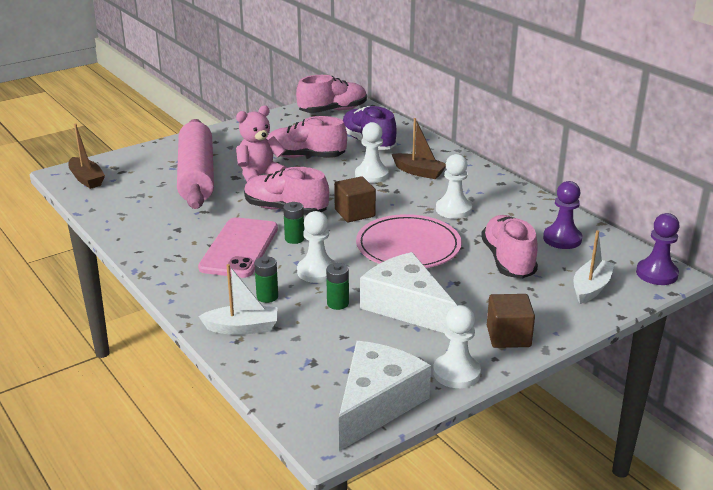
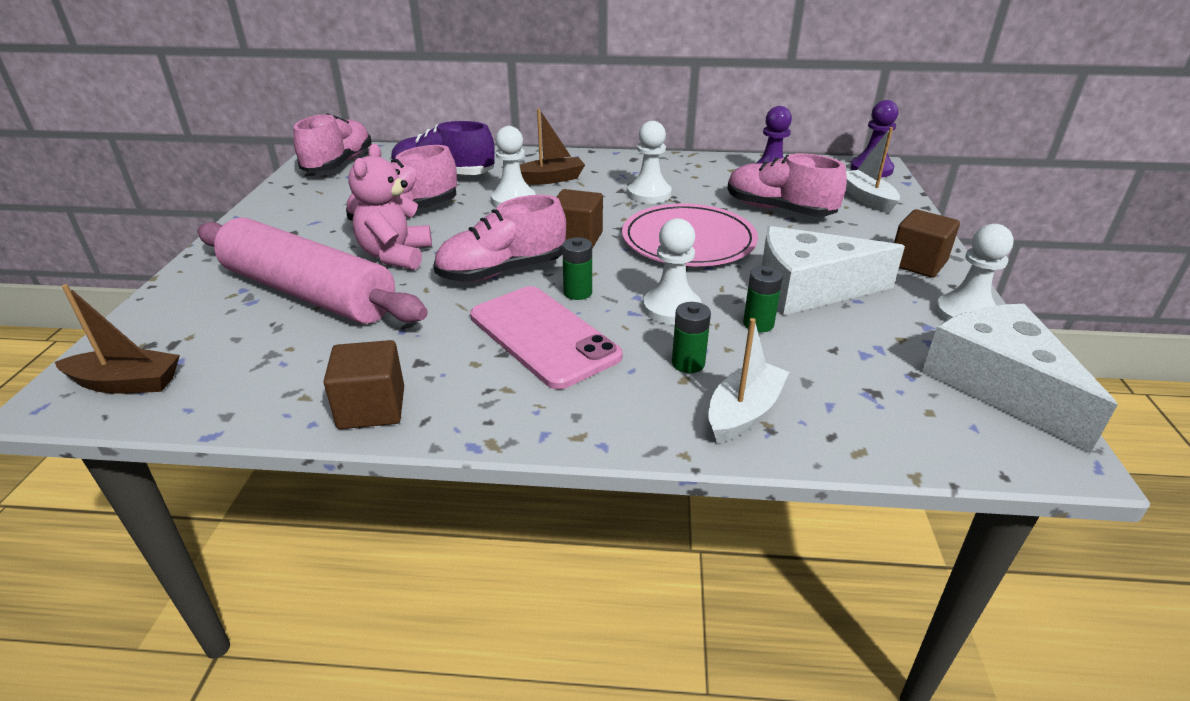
camera: 50 degrees left, 5 degrees up
none -> brown cube [323,340,404,429]

